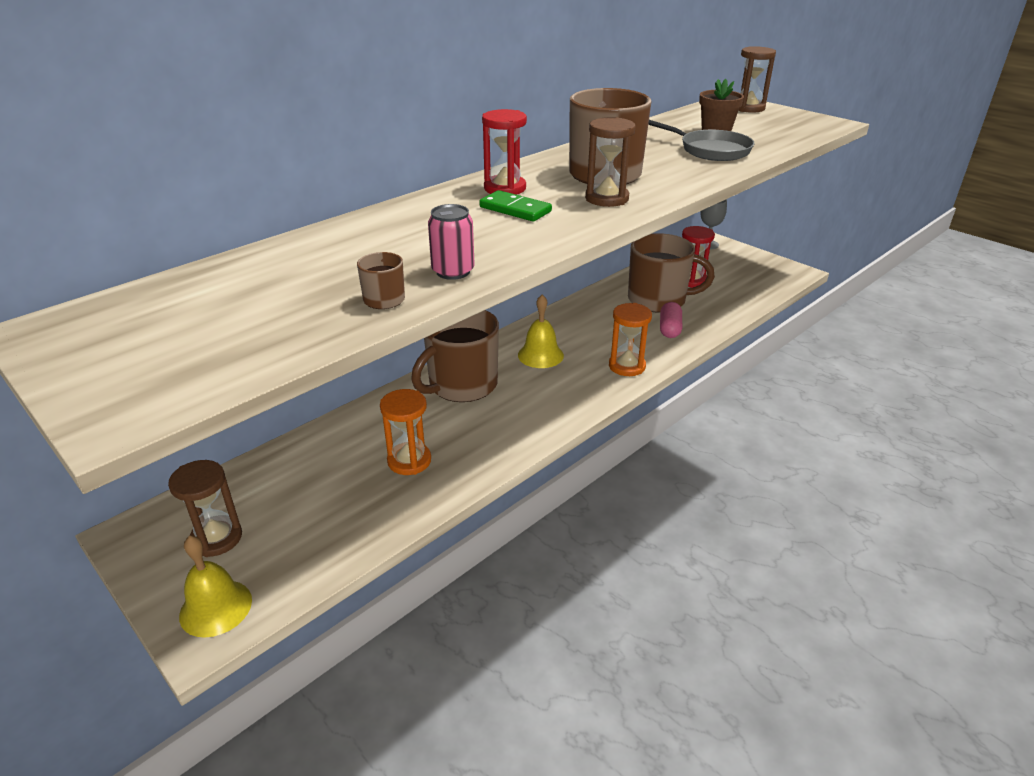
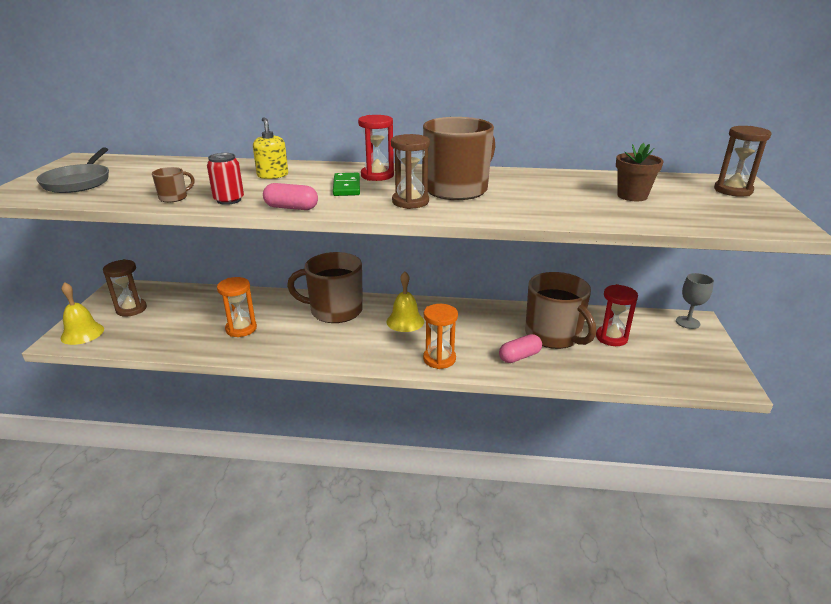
camera: 50 degrees right, 5 degrees down
pink can [428,204,475,280] -> red can [207,153,244,205]
grey pan [648,120,754,161] -> grey pan moved to [36,147,109,193]
none -> yellow soap dispenser [253,117,288,179]
none -> pink capsule [263,183,318,210]

